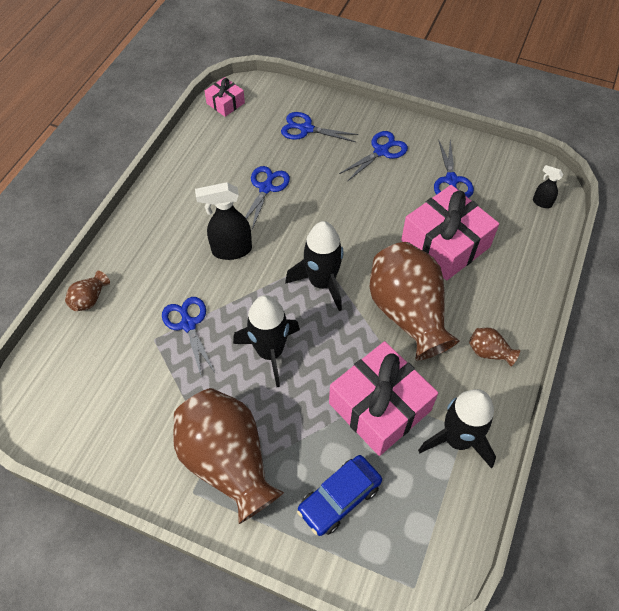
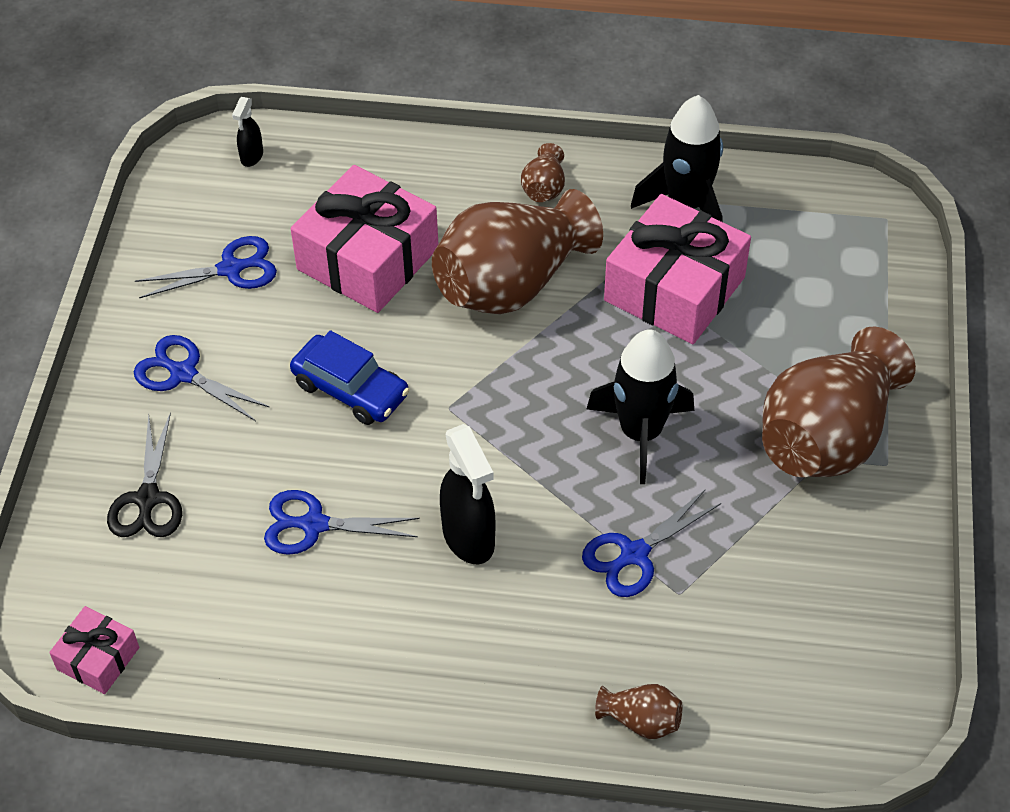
camera: 105 degrees left, 5 degrees down
blue scissors [281,112,359,142] -> black scissors [107,412,182,537]
black rocket [285,221,344,311] -> none
blue car [297,455,382,536] -> blue car moved to [290,330,409,425]

